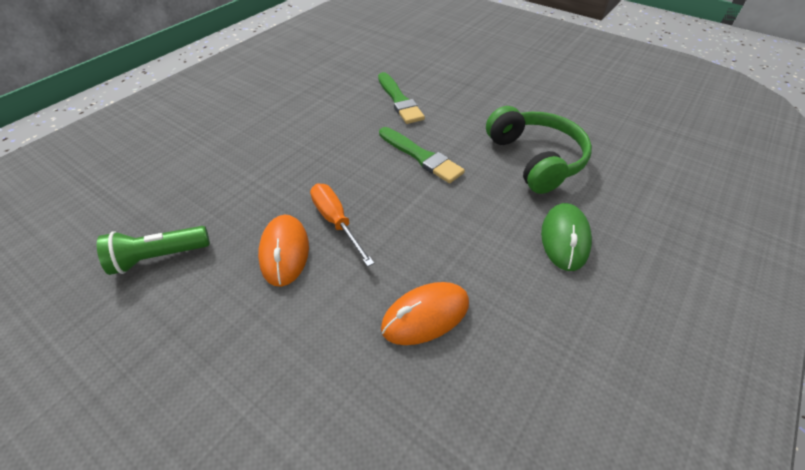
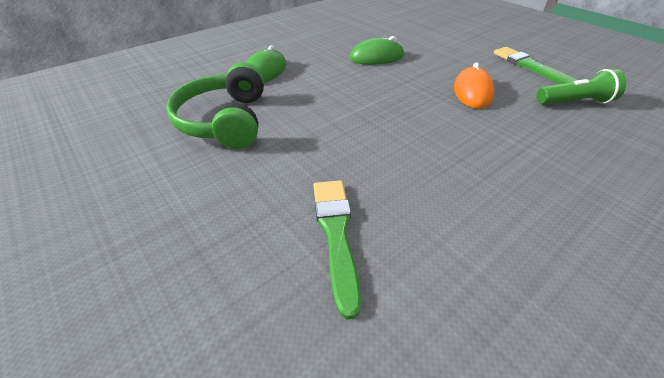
camera: 165 degrees left, 5 degrees down
orange screwdriver [310,184,374,267] -> none
green brush [379,127,465,183] -> green brush moved to [494,47,577,84]
orange mouse [381,282,469,345] -> green mouse [350,36,404,65]

